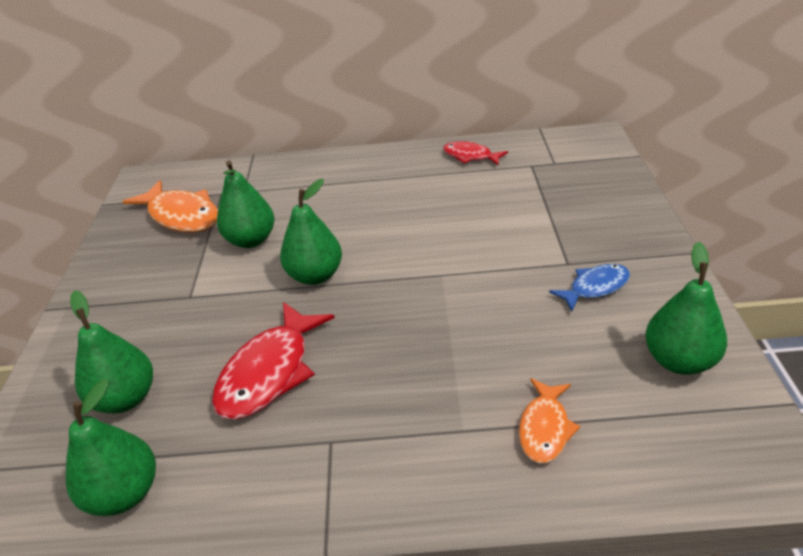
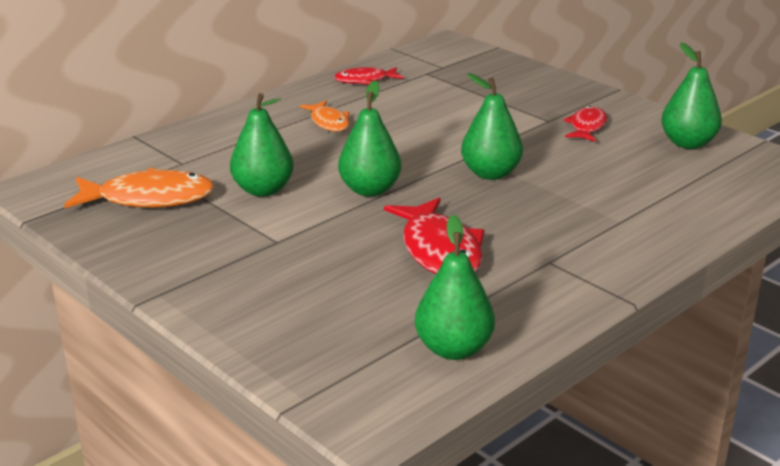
camera: 45 degrees left, 10 degrees down
green pear [70,291,153,414] -> green pear moved to [461,73,523,180]
orange fish [519,378,580,463] -> orange fish moved to [300,100,349,132]
blue fish [549,264,630,311] -> red fish [564,106,607,142]

